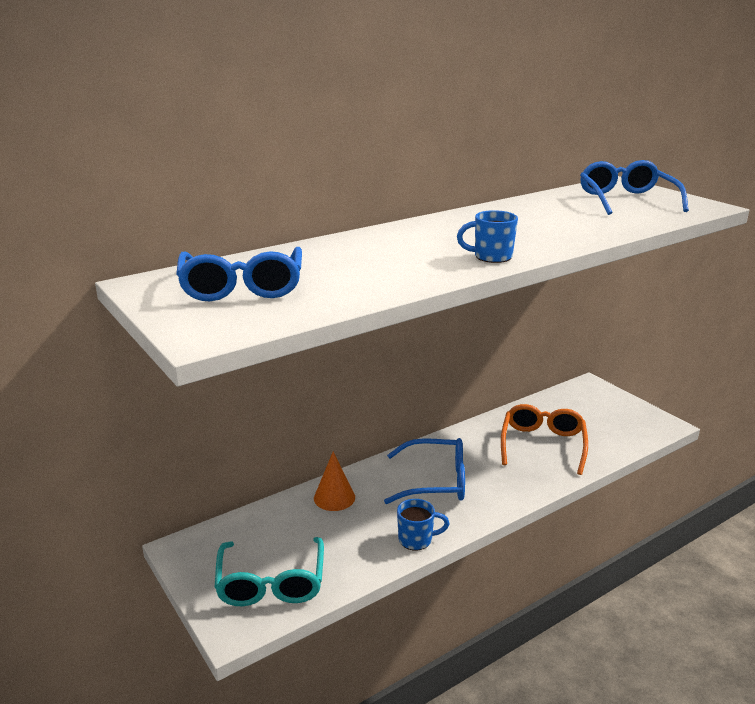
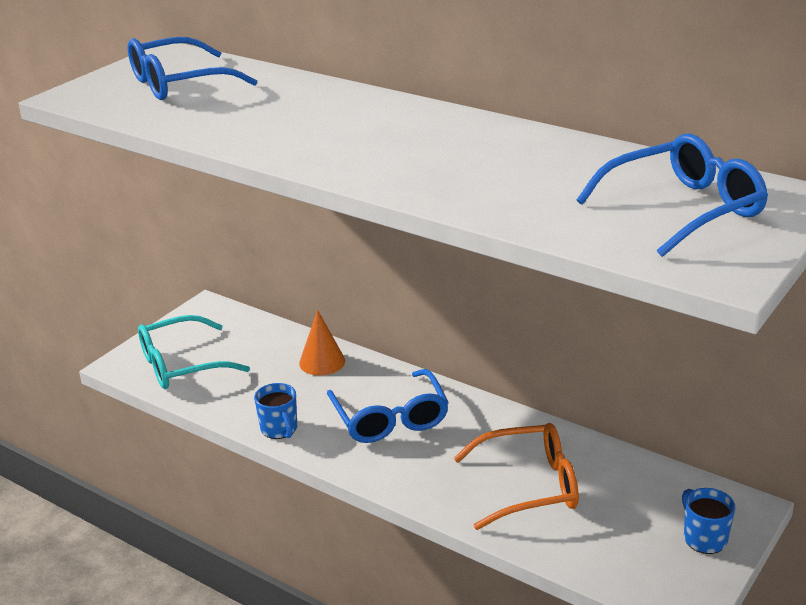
camera: 70 degrees right, 5 degrees up
blue mug [457,210,518,263] -> blue mug moved to [682,488,735,554]

